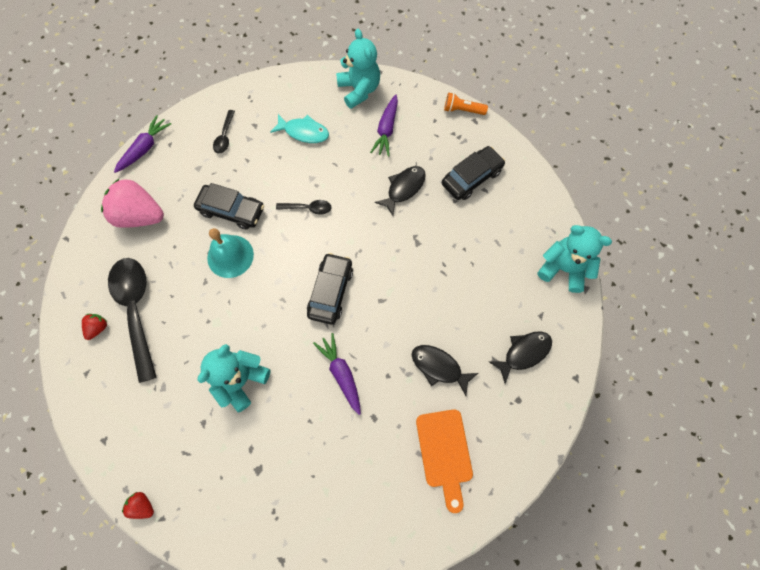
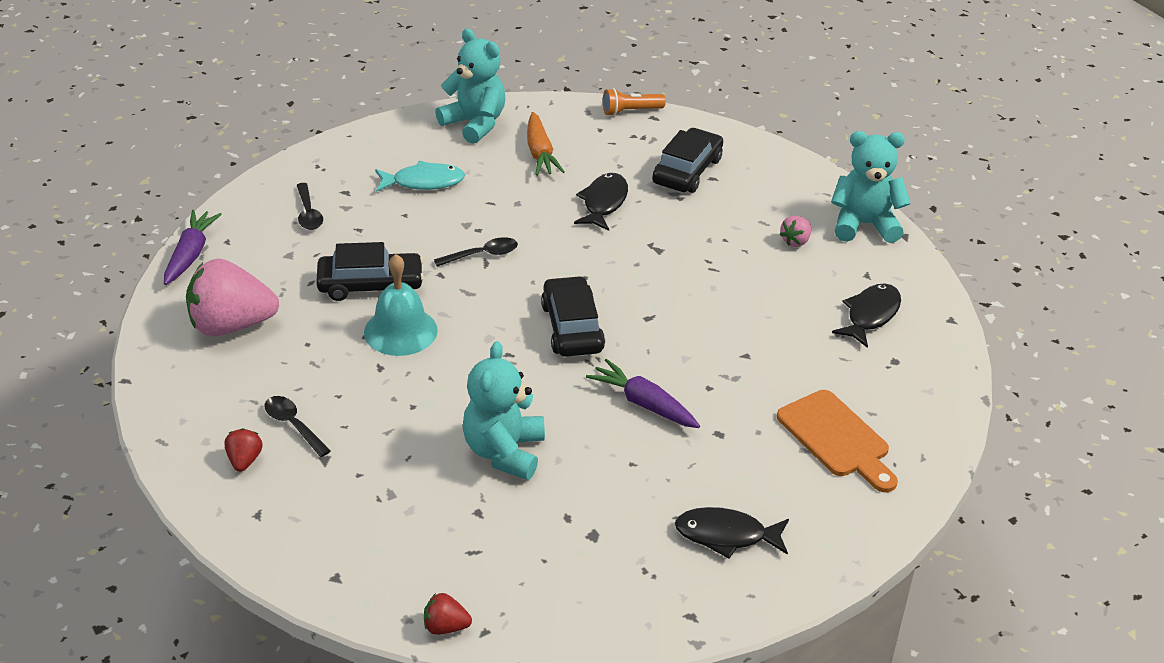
camera: 25 degrees left, 30 degrees down
black spoon [108,258,157,383] -> black spoon [264,396,331,457], size x0.46
purple carrot [370,95,398,157] -> orange carrot [527,112,564,176]
black fish [412,345,478,396] -> black fish moved to [675,507,789,558]
none -> pink strawberry [780,216,812,247]

